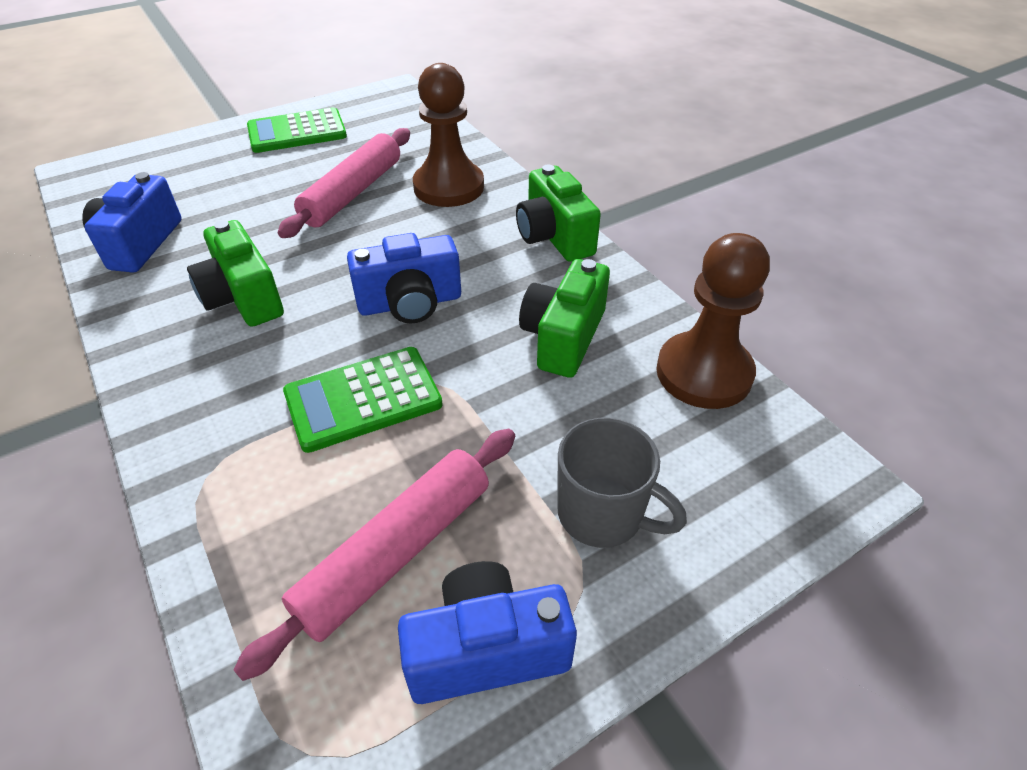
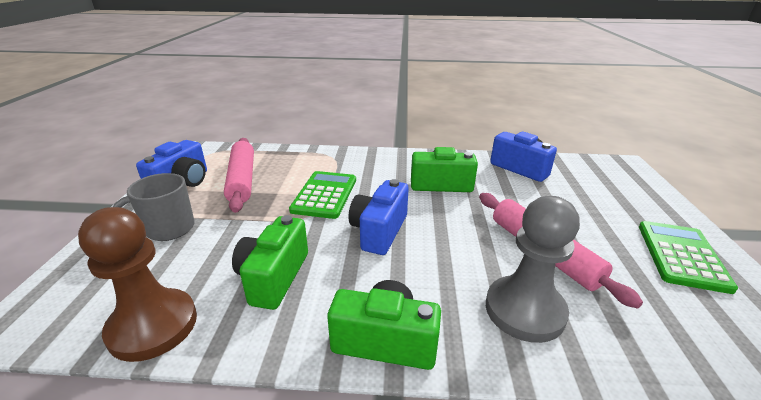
camera: 125 degrees right, 15 degrees down
brown pawn [413,63,484,207] -> grey pawn [486,196,580,343]
green camera [519,259,610,378] -> green camera turned 135 degrees counterclockwise [232,215,308,310]

